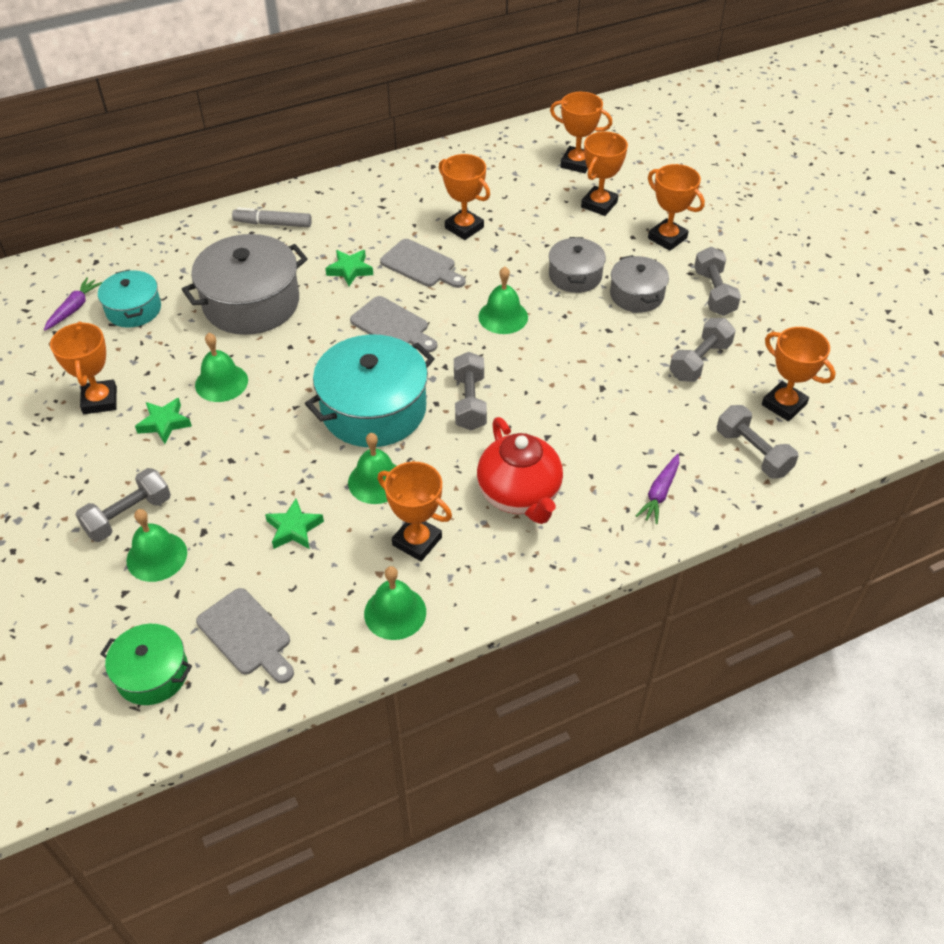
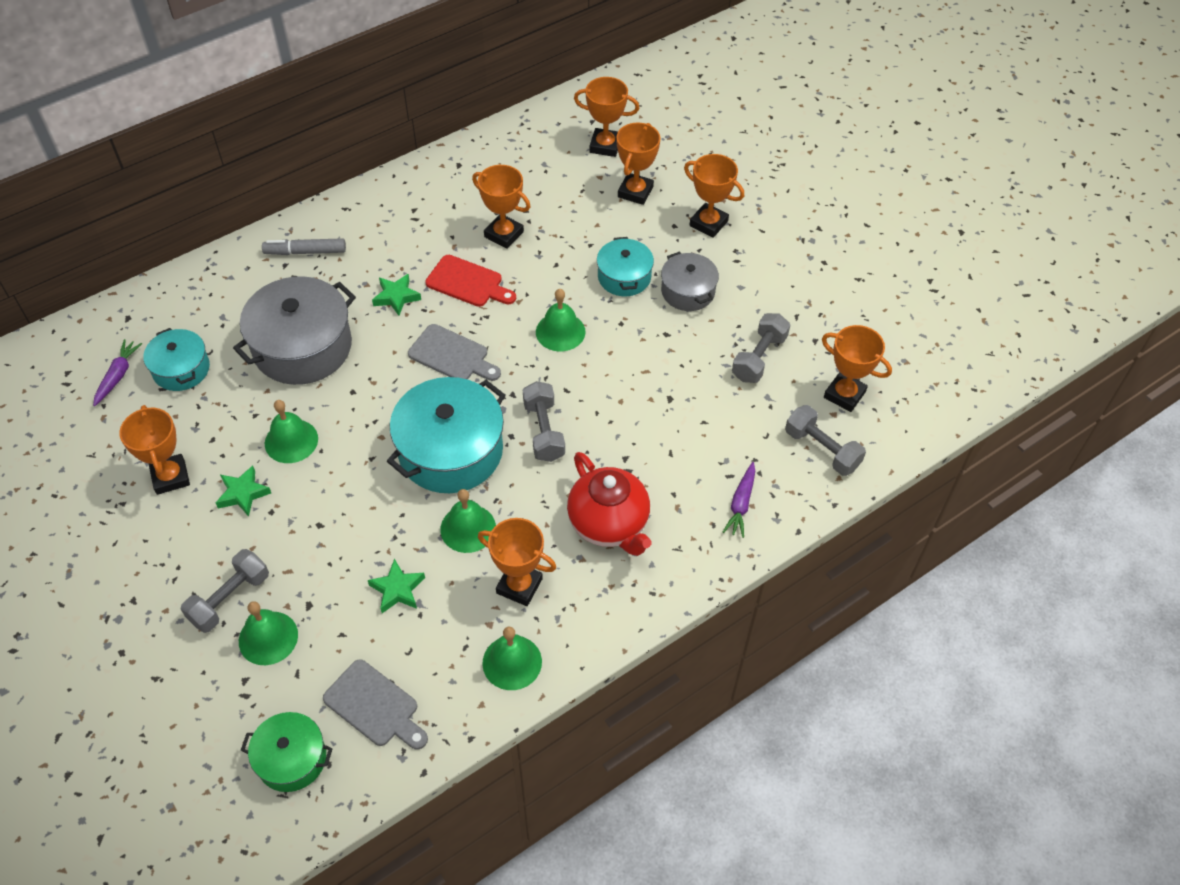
camera: 10 degrees left, 5 degrees up
grey cutting board [380,239,466,288] -> red cutting board [425,255,516,307]
grey pot [549,237,606,293] -> turquoise pot [597,237,654,296]
grey dumbbell [694,247,741,316] -> none

